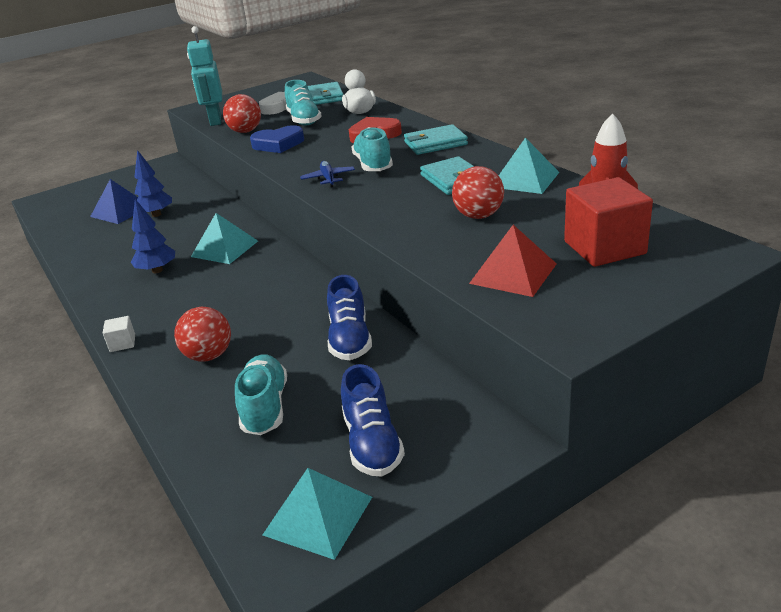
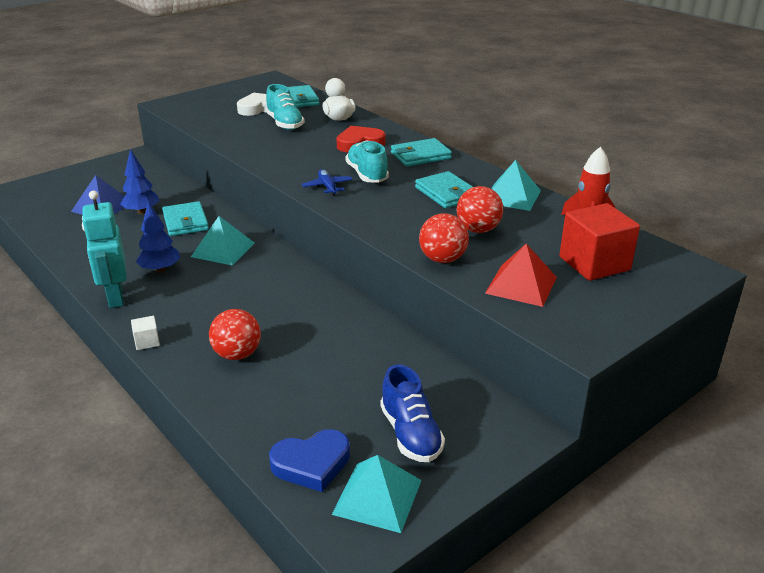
camera: 10 degrees left, 0 degrees up
turquoise robot [187,26,222,126] -> turquoise robot moved to [82,191,127,308]
red ball [223,94,261,133] -> red ball moved to [419,213,469,263]
turquoise shoe [235,354,287,435] -> none
blue heart [250,125,304,153] -> blue heart moved to [269,429,350,492]
blue shoe [327,275,372,360] -> none
none -> turquoise wallet [162,201,209,236]

